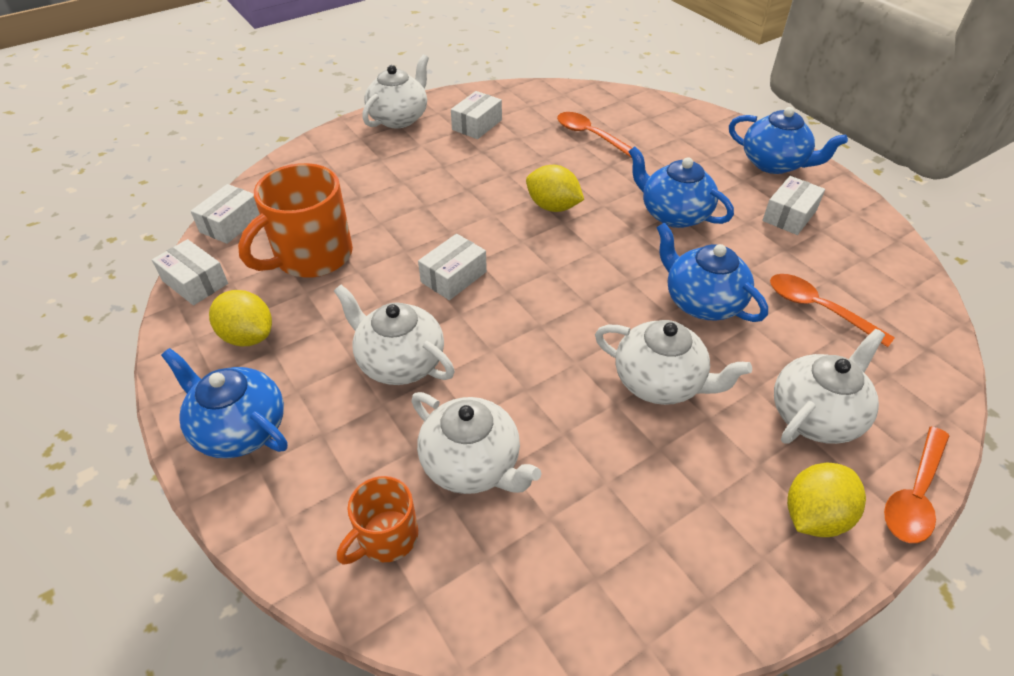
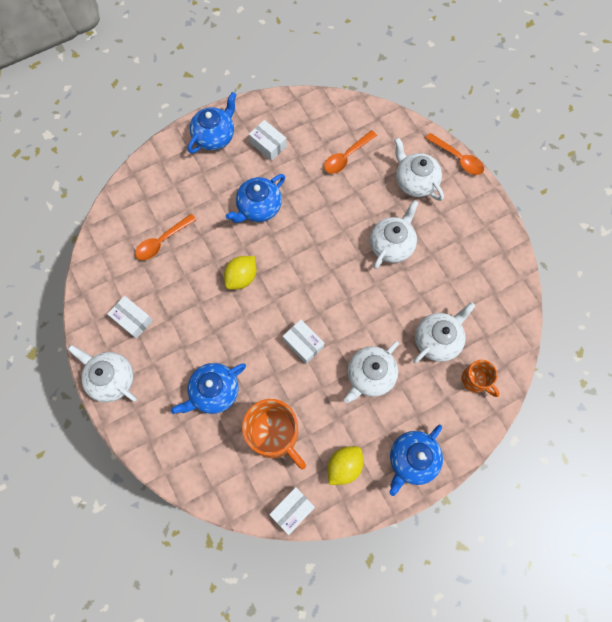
camera: 85 degrees left, 25 degrees up
white box [191,184,260,244] -> none
blue teapot [656,222,768,322] -> blue teapot moved to [171,363,246,414]
yellow lemon [787,463,866,537] -> none

